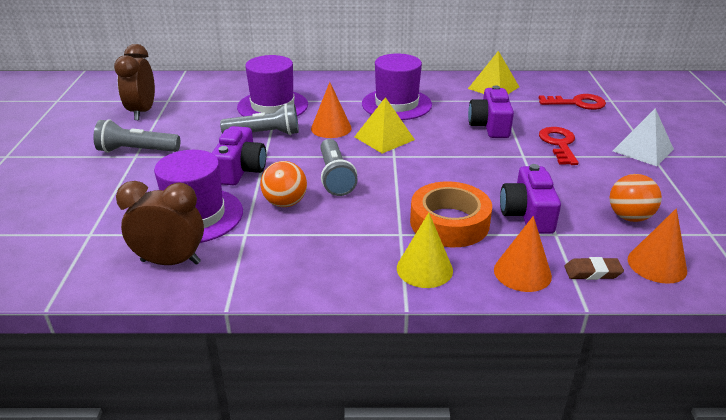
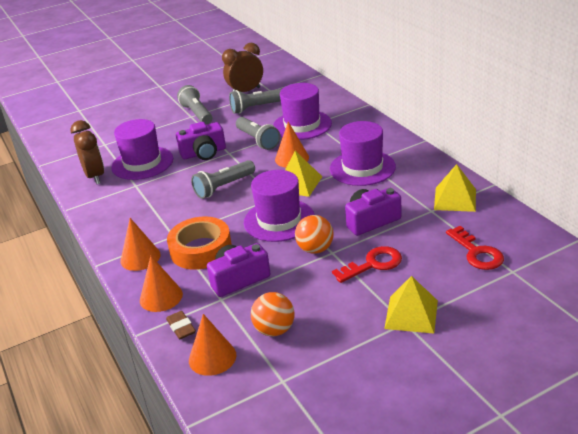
camera: 65 degrees right, 0 degrees up
orange ball [260,161,307,207] -> orange ball moved to [295,215,333,254]
yellow cone [397,213,453,288] -> orange cone [120,218,161,271]
white pyramid [613,108,674,166] -> yellow pyramid [384,276,438,334]
none -> grey flashlight [229,89,281,114]
none -> purple hat [244,170,315,242]

